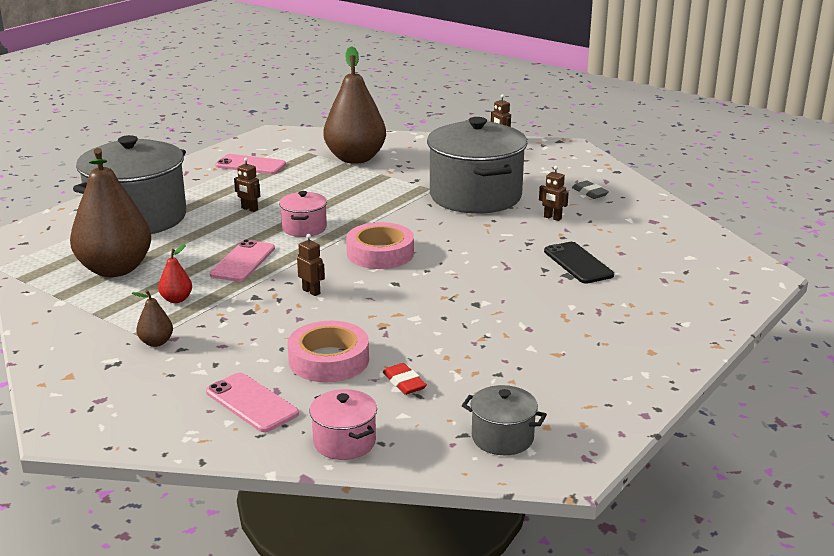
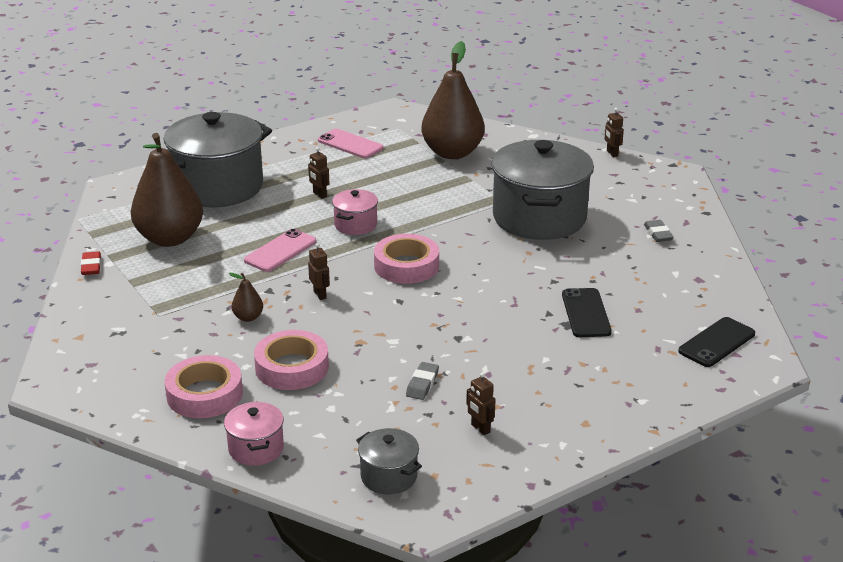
camera: 20 degrees right, 5 degrees up
brown pear [132,290,173,347] -> brown pear moved to [229,273,263,322]
red pear [158,244,192,303] -> none
pink phone [206,373,299,432] -> pink tape [164,355,243,418]
red eraser [383,363,427,395] -> red eraser moved to [81,251,101,275]
brown robot [539,166,569,221] -> brown robot moved to [466,372,496,435]
none -> grey eraser [406,362,439,400]
none -> black phone [678,317,755,367]

